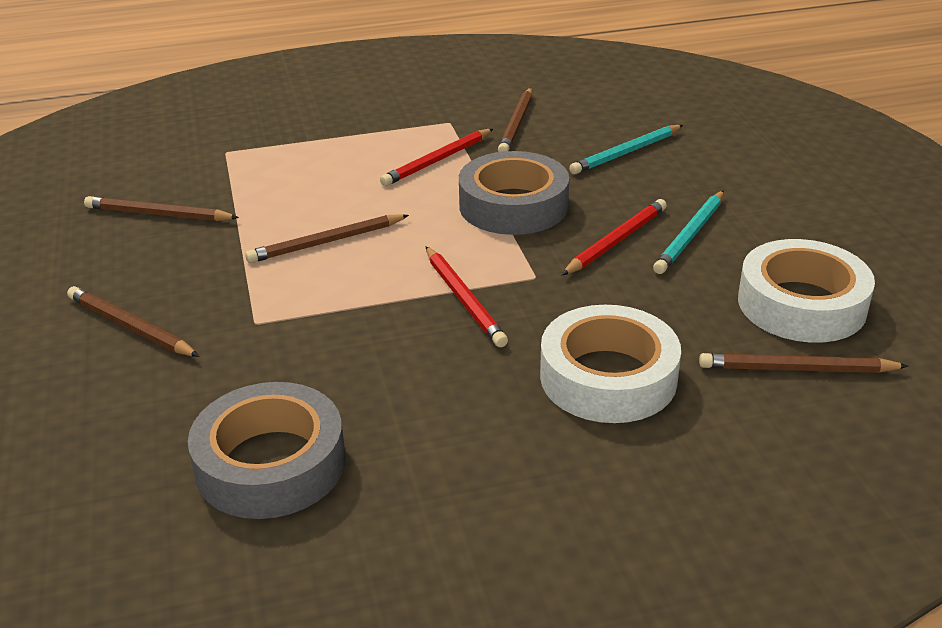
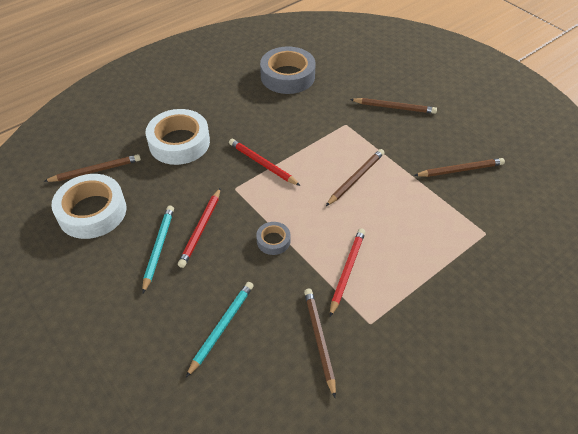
camera: 155 degrees right, 15 degrees up
grey tape [459,151,569,235] -> grey tape [256,222,291,255], size x0.48

